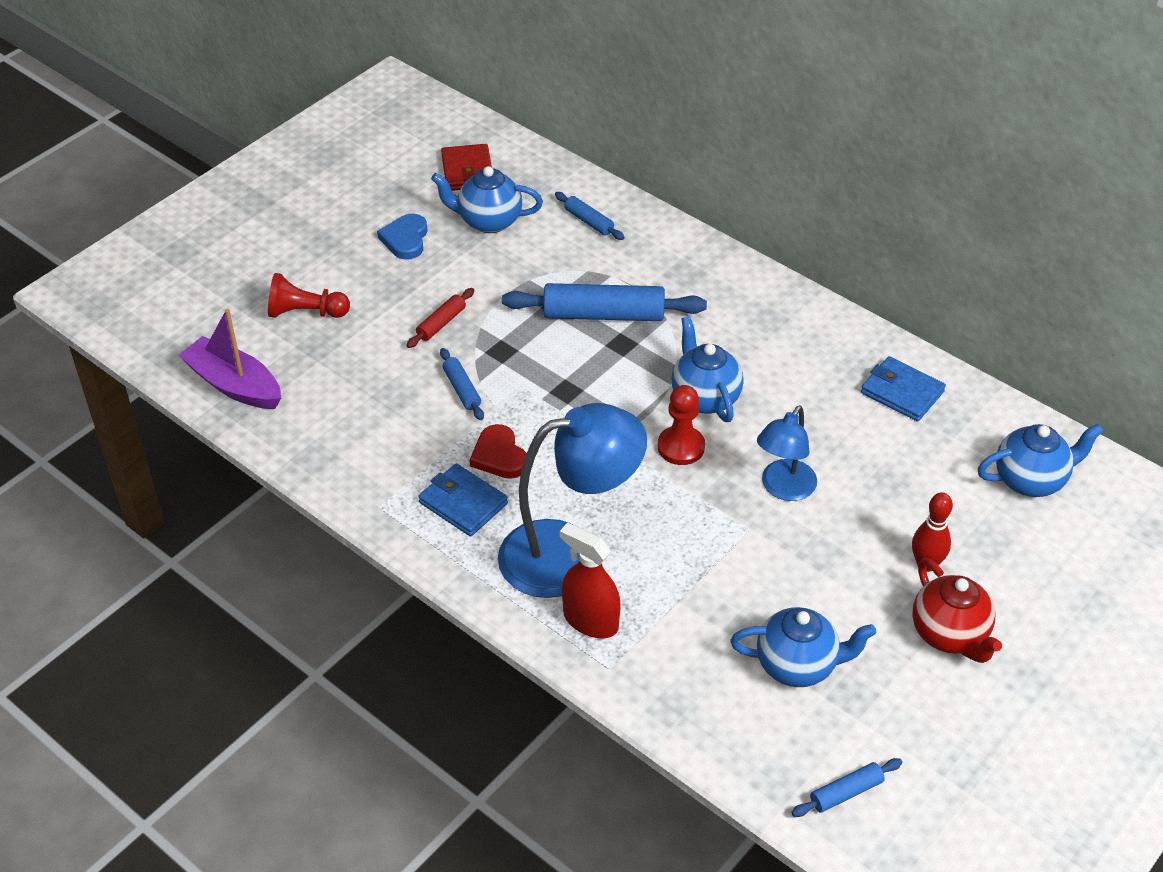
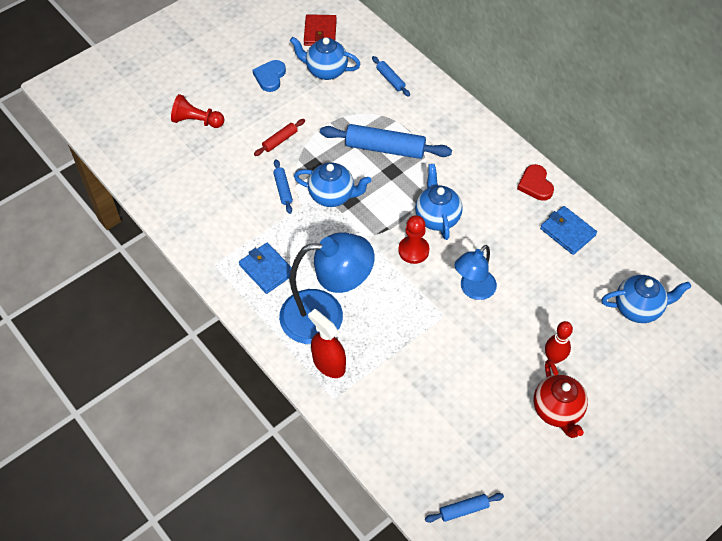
camera: 10 degrees right, 10 degrees up
purple boat [178,309,281,409] -> none
red heart [470,424,527,479] -> red heart moved to [517,164,554,201]
blue teapot [731,607,876,687] -> blue teapot moved to [294,162,371,207]

